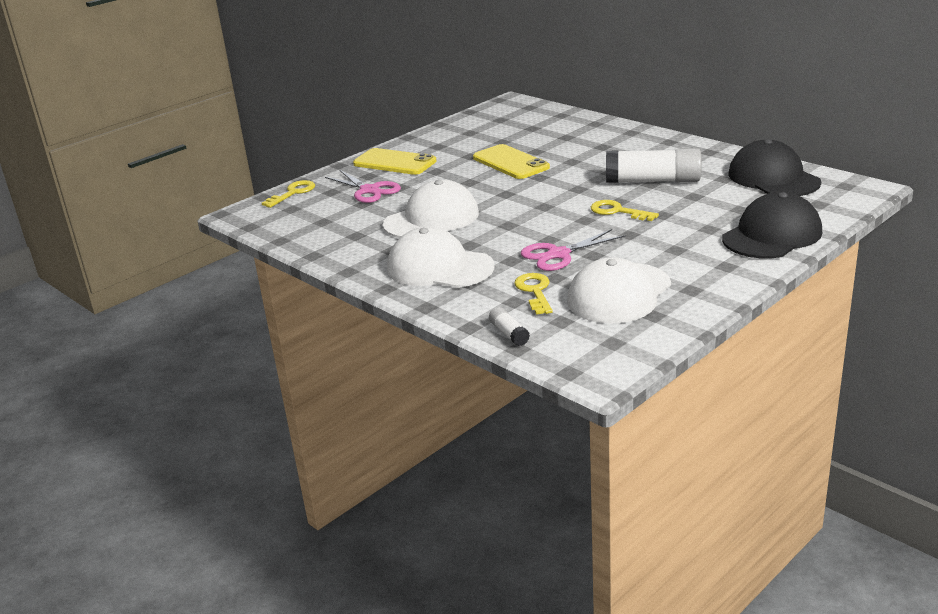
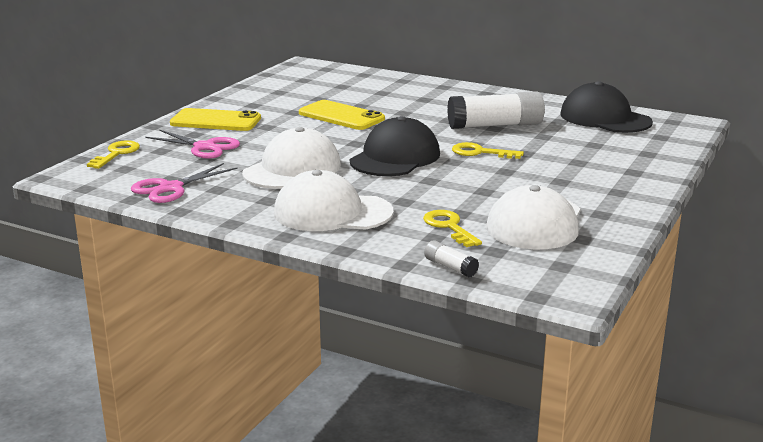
camera: 20 degrees left, 5 degrees down
pink scissors [521,229,625,271] -> pink scissors moved to [131,163,238,203]
black cap [722,192,822,258] -> black cap moved to [350,116,440,176]

